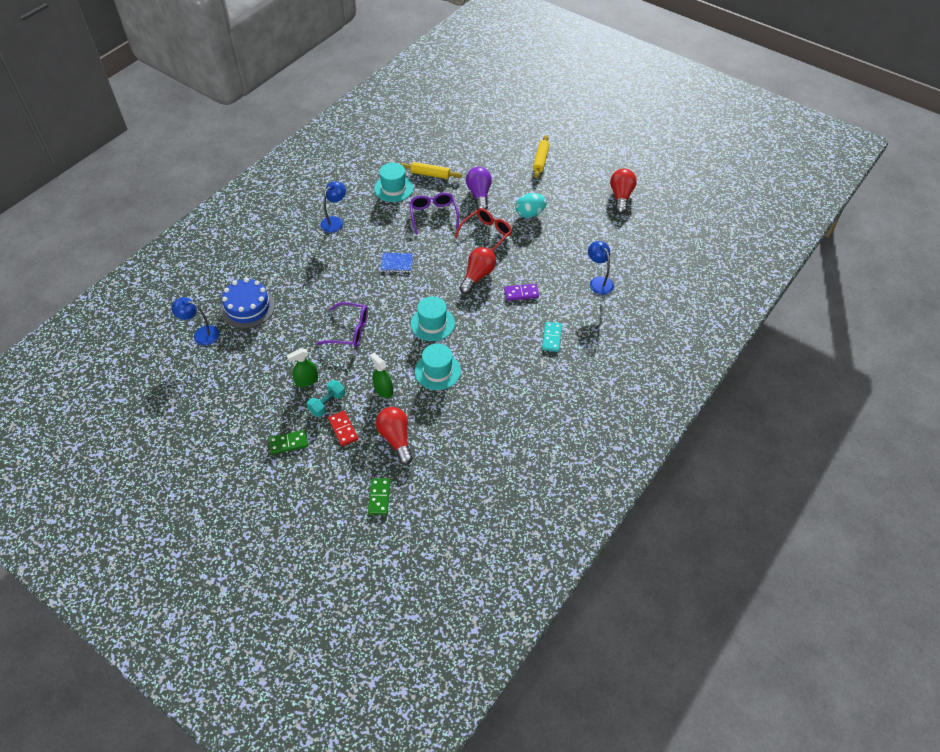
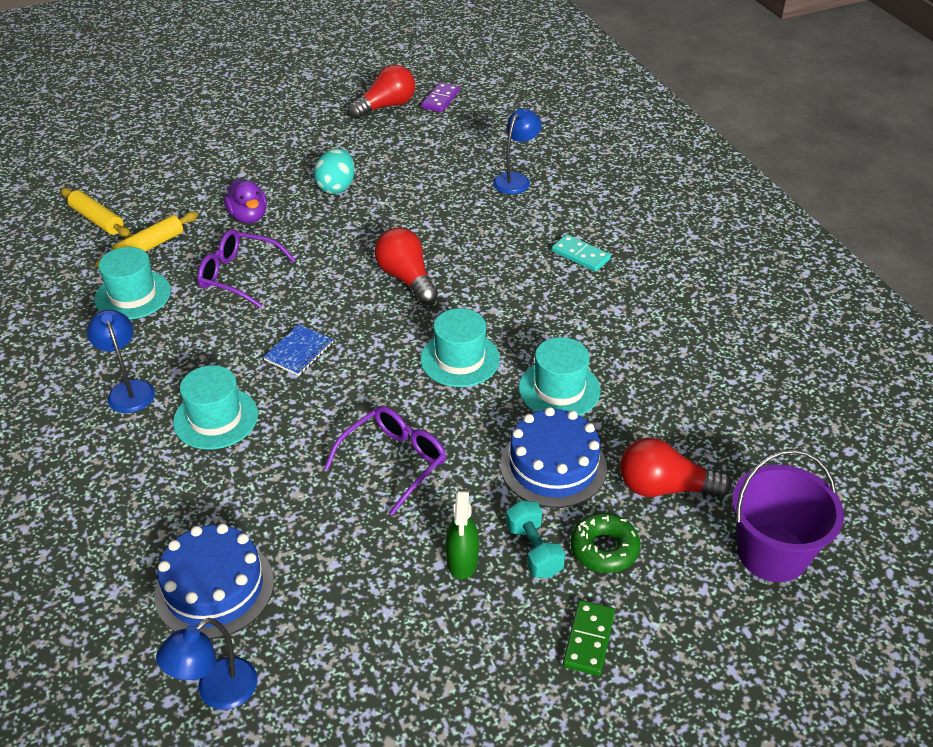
camera: 60 degrees left, 10 degrees down
red domino [328,411,358,446] -> green donut [571,513,641,573]
green domino [368,478,390,515] -> purple bucket [732,449,844,582]
green spray bottle [370,353,393,398] -> blue cake [500,407,607,508]
red glasses [454,208,512,252] -> none
purple light bulb [466,167,492,210] -> purple duck [224,179,267,223]
purple domino [504,284,539,301] -> purple domino moved to [422,83,460,112]
yellow rolling pin [533,135,550,178] -> yellow rolling pin moved to [61,188,131,238]
blue lamp [588,241,614,295] -> blue lamp turned 120 degrees clockwise [493,109,542,194]
red light bulb [610,168,637,214] -> red light bulb turned 105 degrees clockwise [348,65,415,119]
none -> turquoise hat [173,365,258,450]

